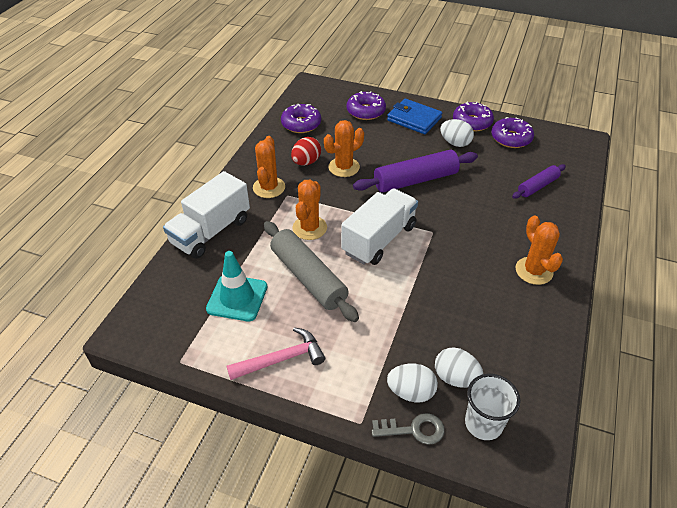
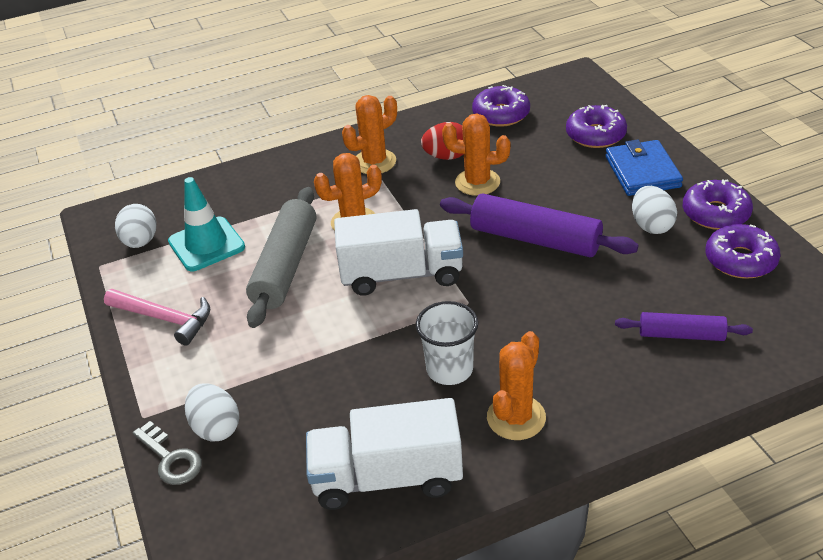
camera: 50 degrees right, 5 degrees down
white truck [163,171,250,259] -> white truck moved to [306,398,463,510]
white egg [435,347,483,388] -> white egg moved to [115,204,157,248]
white cup [465,374,520,440] -> white cup moved to [416,301,478,385]

